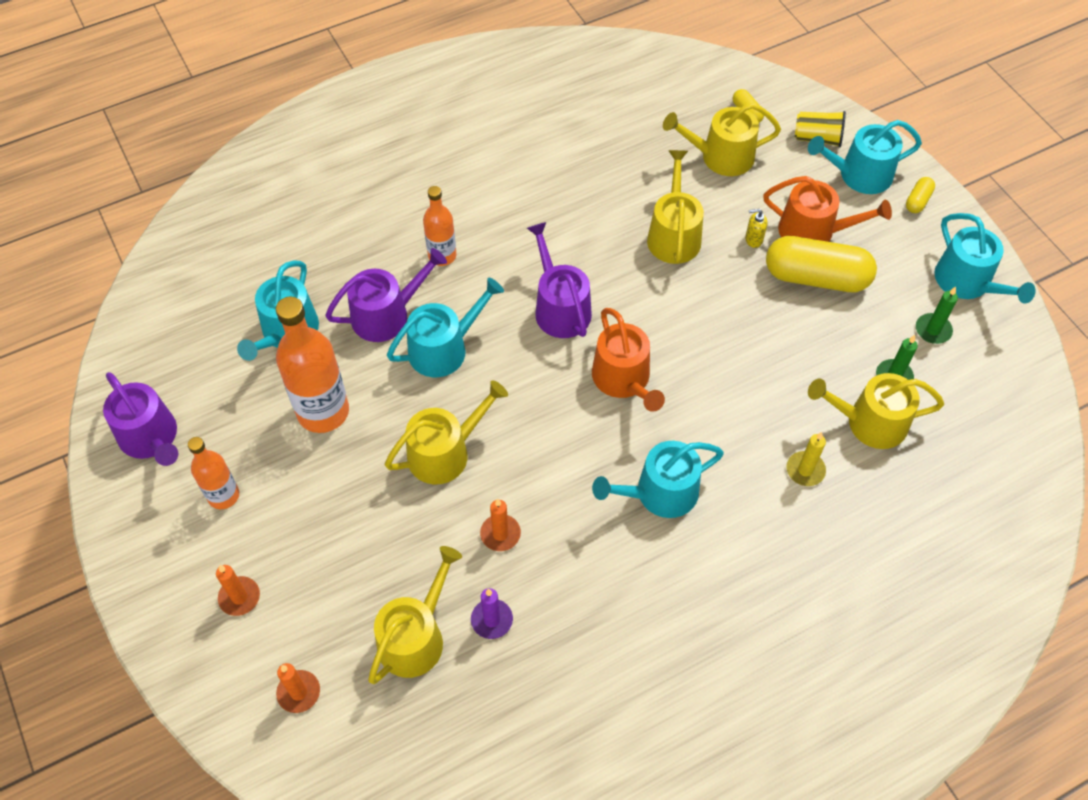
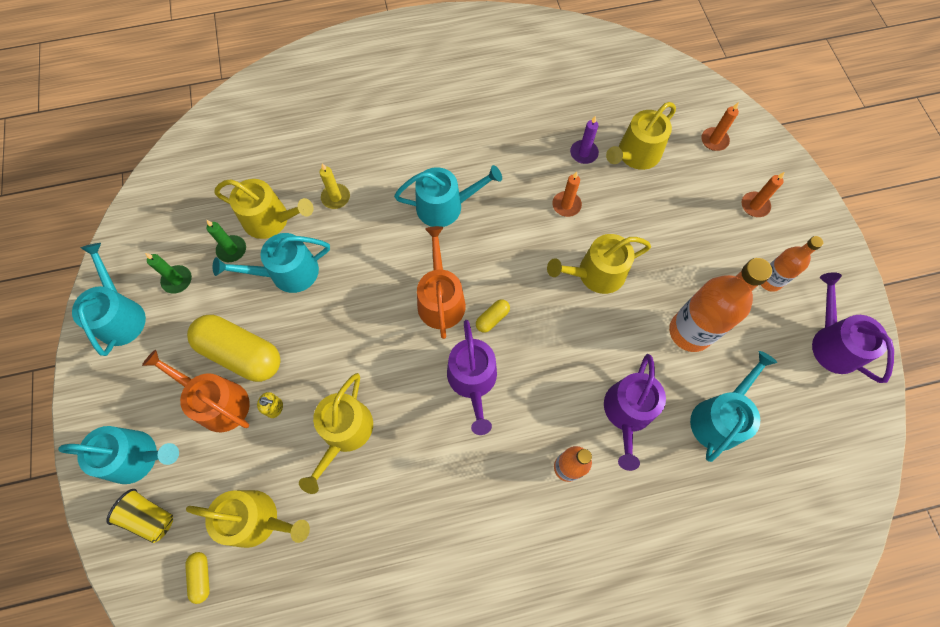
camera: 165 degrees left, 10 degrees up
purple watering can [325,248,447,342] -> purple watering can turned 60 degrees counterclockwise [604,354,666,471]
turquoise watering can [387,278,504,377] -> turquoise watering can moved to [213,233,330,293]
yellow capsule [906,177,935,213] -> yellow capsule moved to [476,299,510,333]

